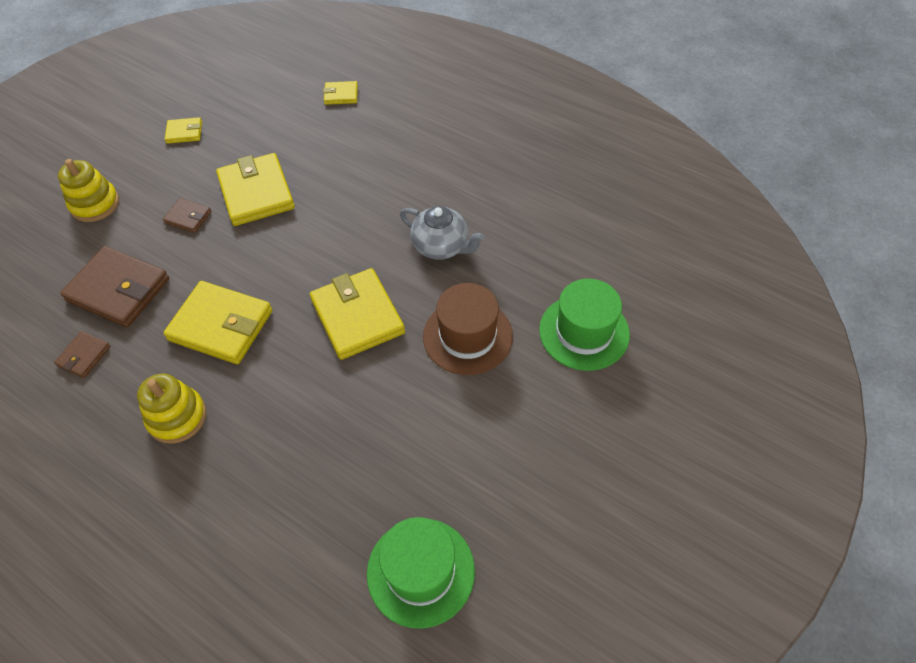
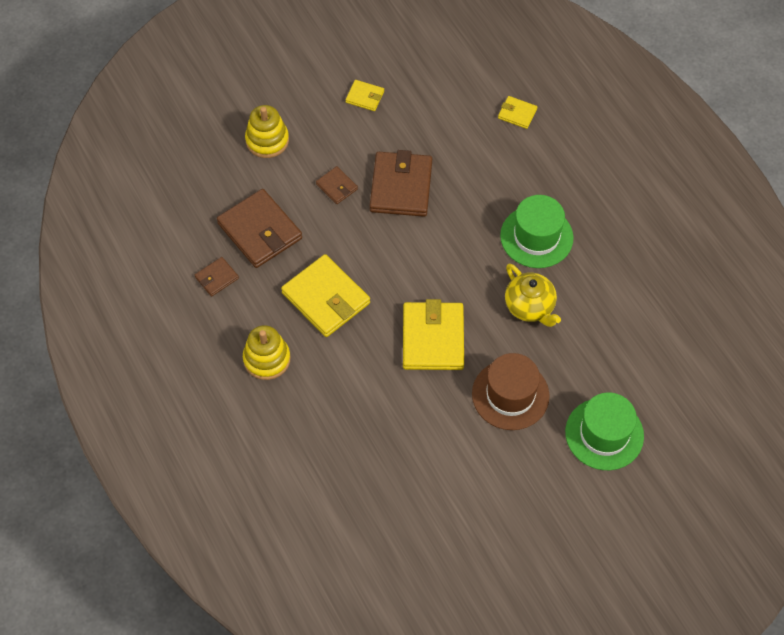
camera: 25 degrees right, 5 degrees up
yellow wallet [216,153,295,226] -> brown wallet [370,150,432,217]
green hat [367,517,475,629] -> green hat moved to [500,195,574,268]
grey teapot [400,206,485,260] -> yellow teapot [505,264,561,327]

